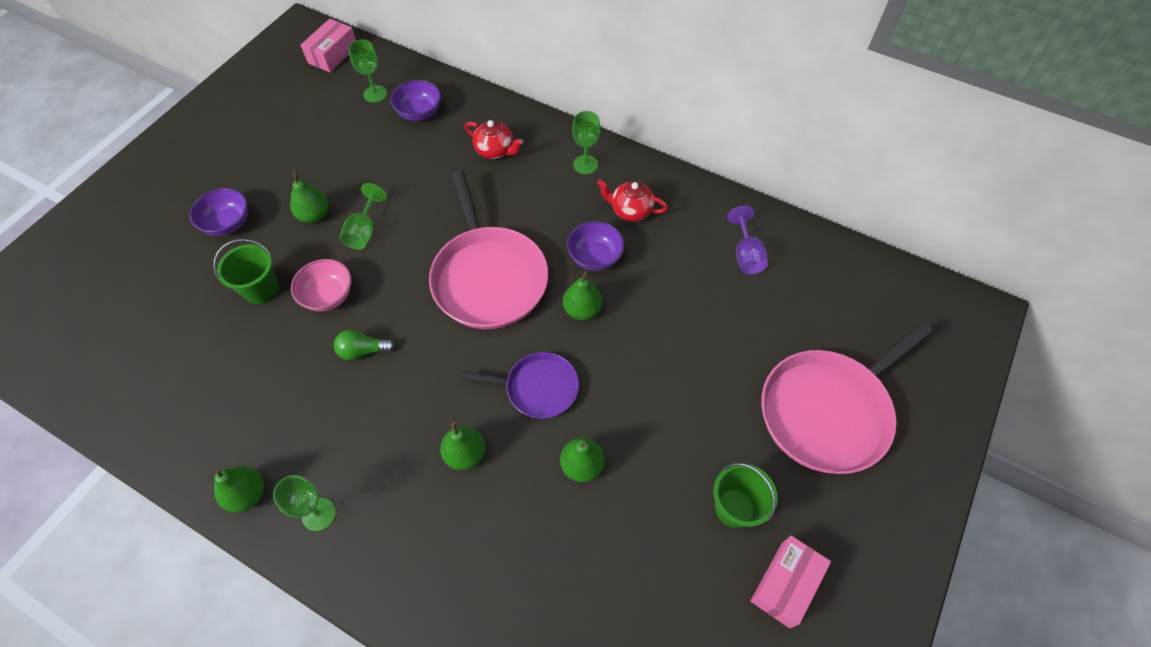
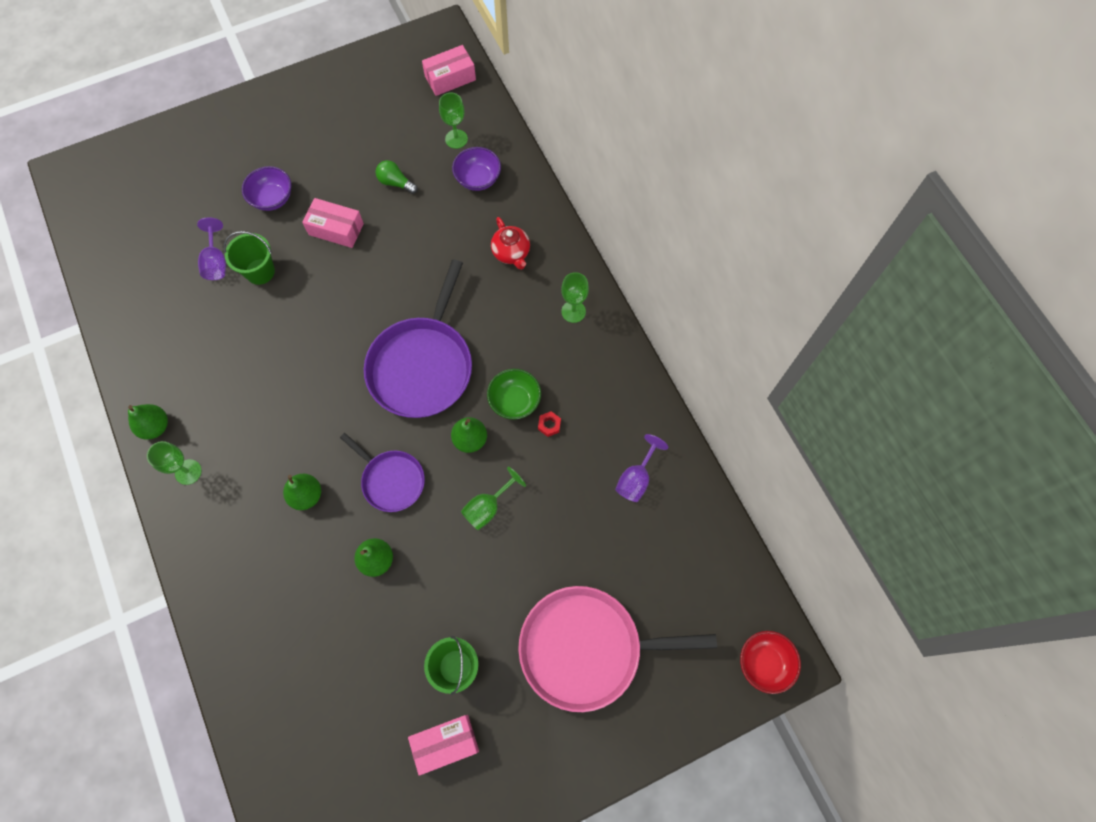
camera: 35 degrees right, 10 degrees up
green pear [290,171,329,223] -> pink box [302,198,364,248]
pink bowl [291,259,351,311] -> none
green light bulb [334,330,395,360] -> green light bulb moved to [376,160,418,194]
green goblet [340,183,387,250] -> green goblet moved to [461,467,526,530]
pink pan [429,171,549,329] -> purple pan [364,259,472,418]
purple bowl [567,221,624,271] -> green bowl [487,369,541,420]
red teapot [597,179,668,221] -> none
none -> purple goblet [197,217,226,280]
none -> red nut [538,411,561,437]
none -> red bowl [740,631,801,694]

